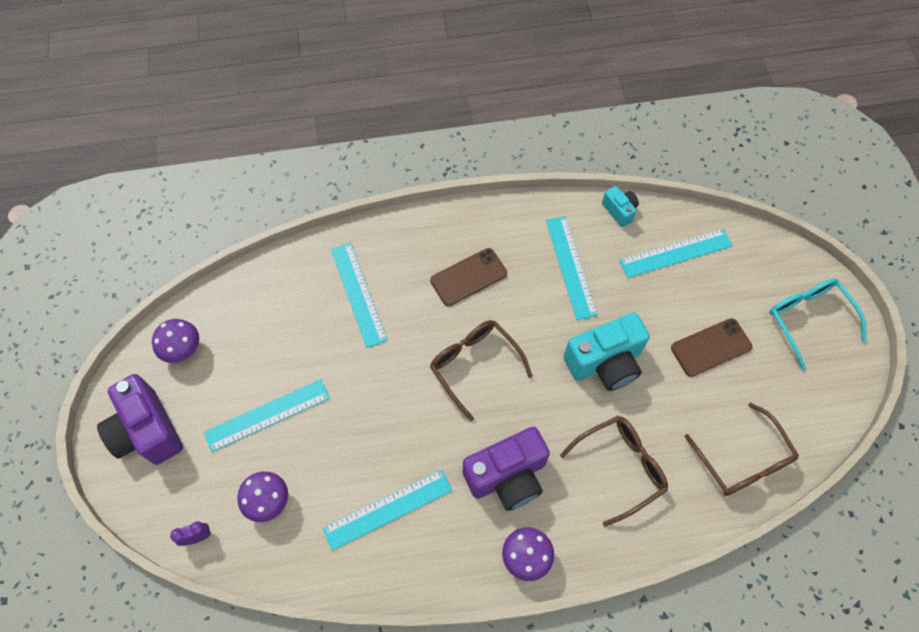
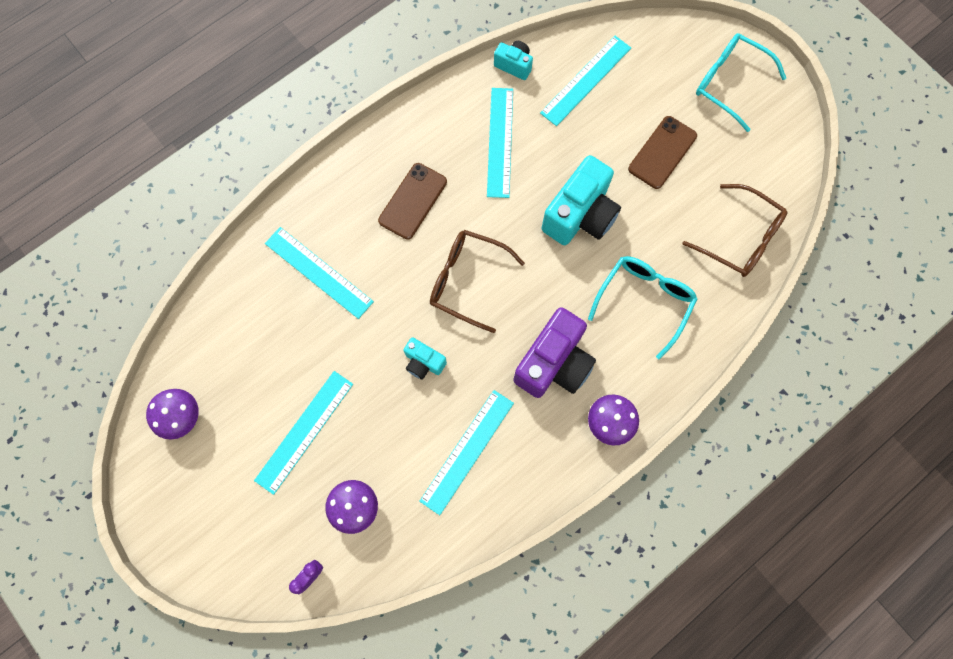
camera: 30 degrees left, 10 degrees up
purple camera [97,374,183,465] -> none
turquoise ruler [546,216,598,320] -> turquoise ruler turned 45 degrees clockwise [487,88,513,198]
brown glasses [560,416,668,527] -> turquoise glasses [588,256,697,359]
none -> turquoise camera [404,338,447,380]

